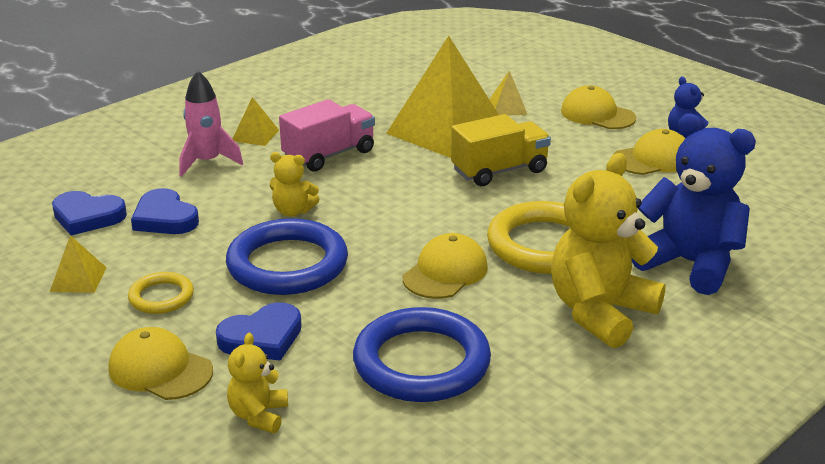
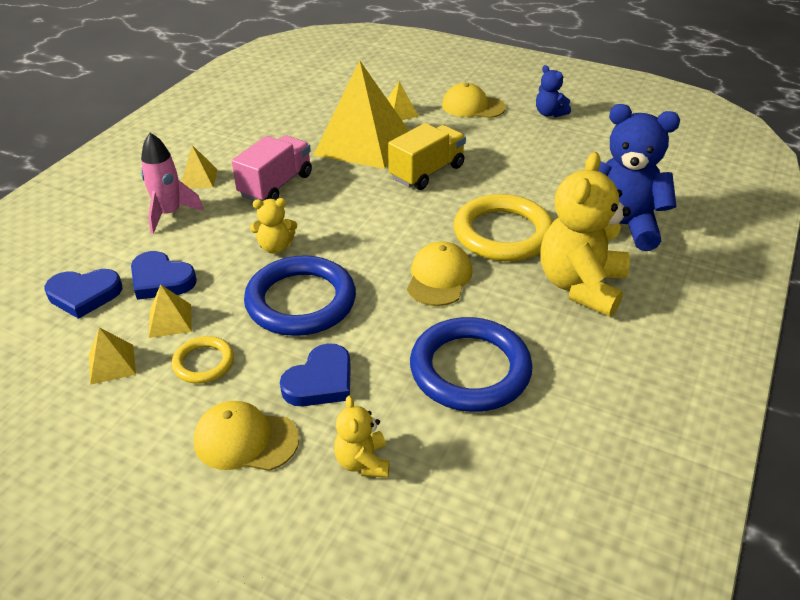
camera: 20 degrees left, 10 degrees up
yellow cap [613,129,685,175] -> none
none -> yellow pyramid [149,284,192,338]

